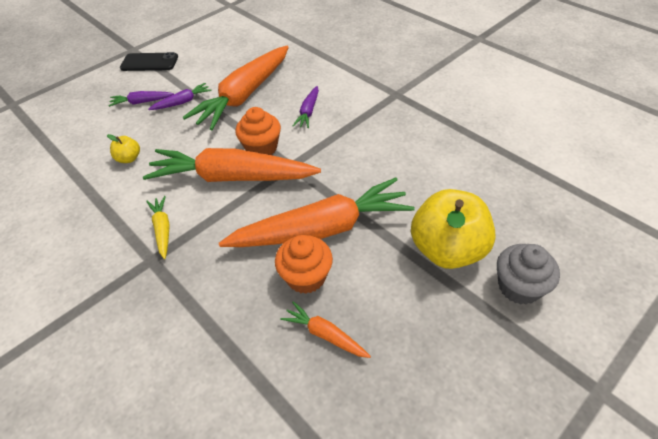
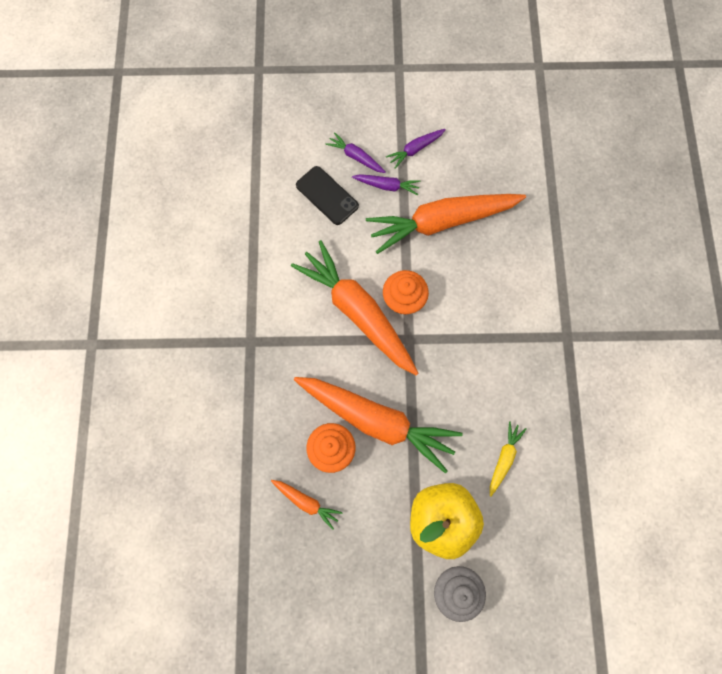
camera: 40 degrees right, 25 degrees up
yellow apple [107,134,140,163] -> none
black phone [120,52,178,71] -> black phone moved to [296,166,359,225]
yellow carrot [146,196,170,259] -> yellow carrot moved to [490,421,526,497]
orange carrot [280,301,371,358] -> orange carrot turned 135 degrees clockwise [271,480,343,530]
purple carrot [293,86,319,128] -> purple carrot moved to [386,129,446,169]

